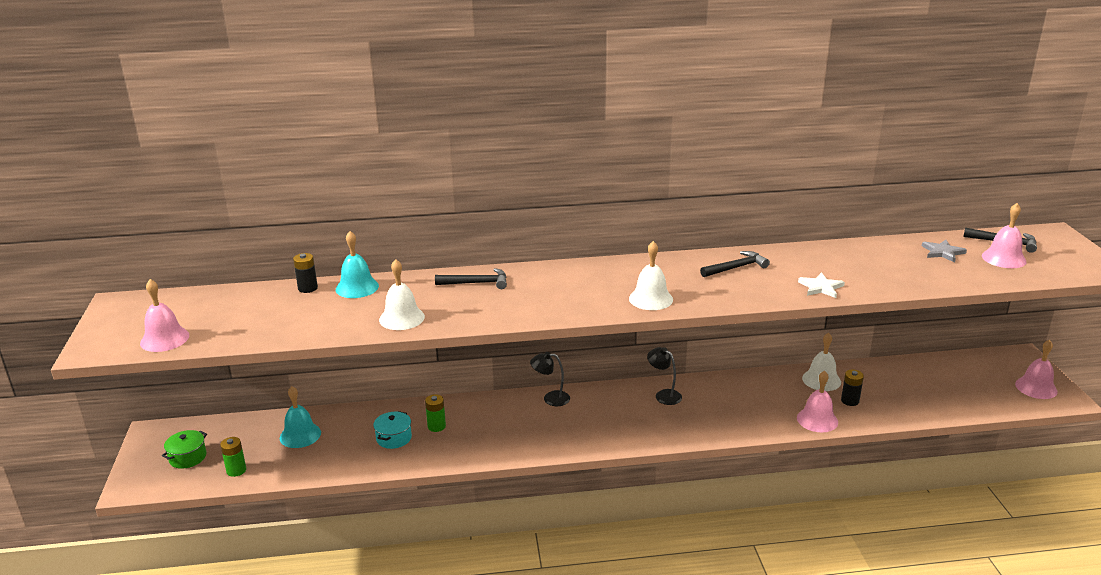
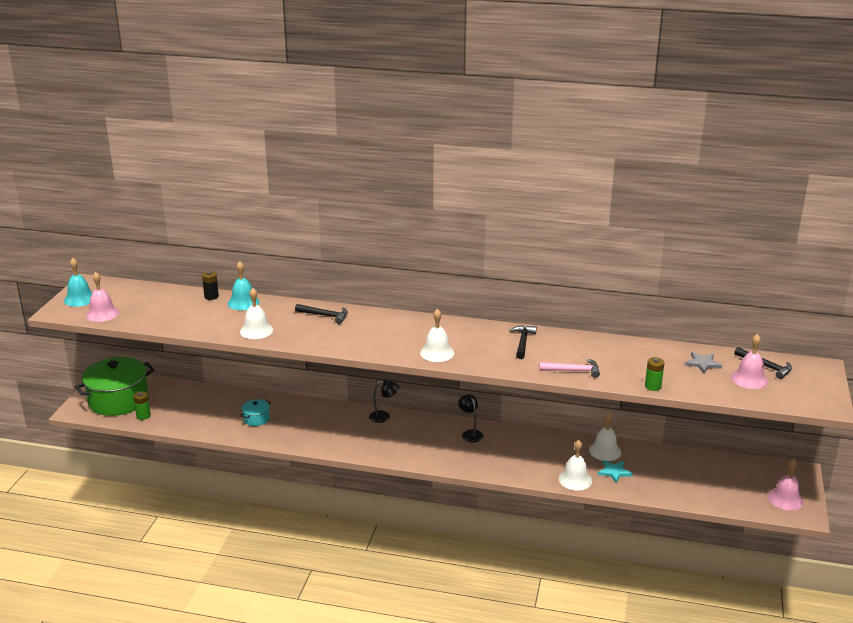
camera: 20 degrees right, 0 degrees up
green pot [162,430,207,469] -> green pot [75,357,155,416], size x2.27
turquoise bell [280,386,321,448] -> turquoise bell moved to [64,258,93,307]
green battery [425,394,446,432] -> green battery moved to [645,357,664,391]
black lamp [530,352,570,406] -> black lamp turned 150 degrees clockwise [369,380,400,423]
black hammer [700,251,770,277] -> black hammer turned 75 degrees counterclockwise [509,325,537,359]
pink bell [797,371,838,432] -> white bell [559,440,592,490]
white star [798,272,845,298] -> pink hammer [539,359,600,378]
black battery [841,369,864,406] -> turquoise star [598,460,633,483]

